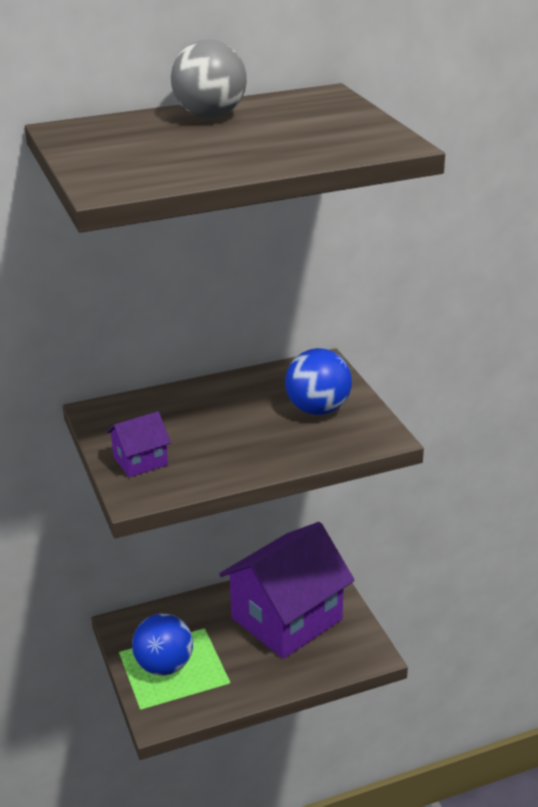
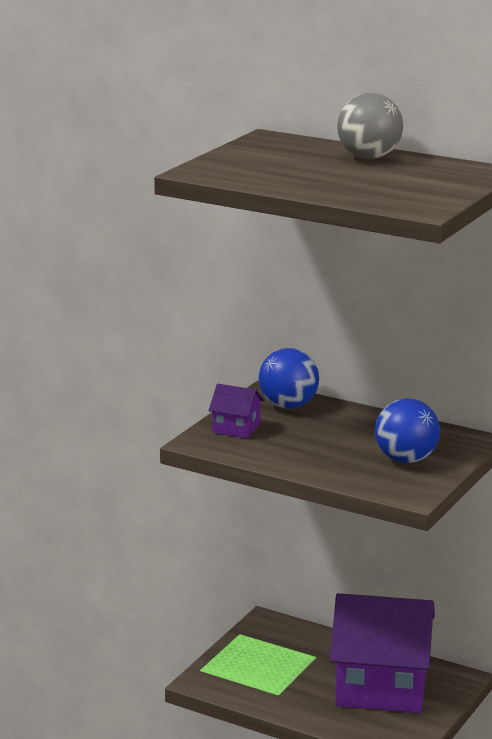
camera: 50 degrees right, 10 degrees down
blue ball [132,613,193,675] -> blue ball moved to [258,348,319,409]

